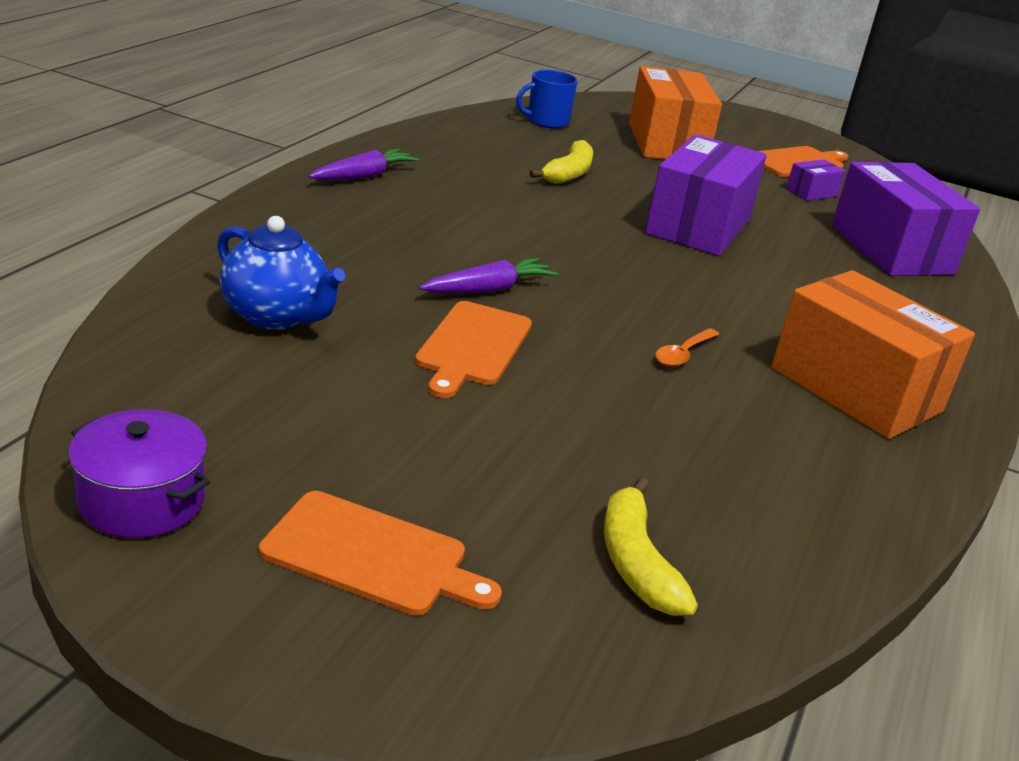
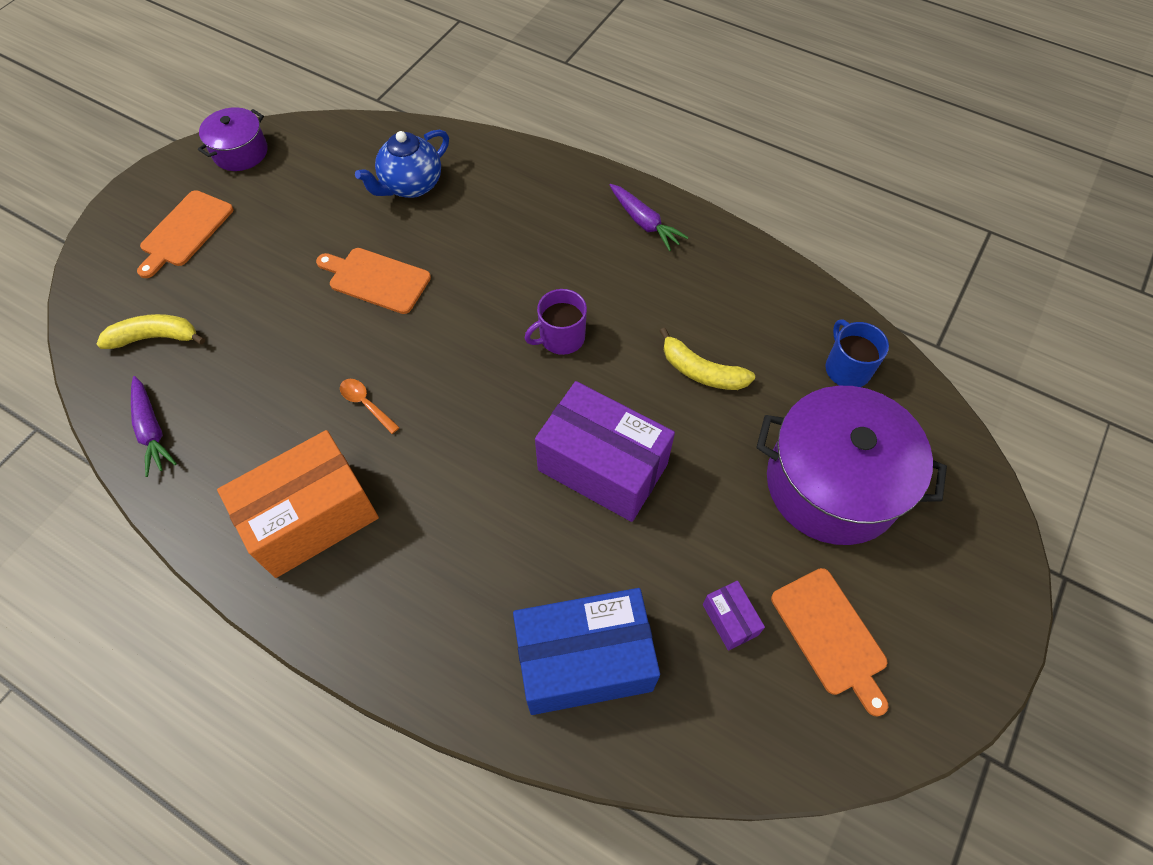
camera: 100 degrees right, 30 degrees up
purple carrot [419,258,558,294] -> purple carrot moved to [131,376,177,477]
orange box [629,66,722,159] -> purple pot [756,386,947,545]
purple box [832,162,980,276] -> blue box [513,588,660,715]
none -> purple mug [524,289,587,355]

